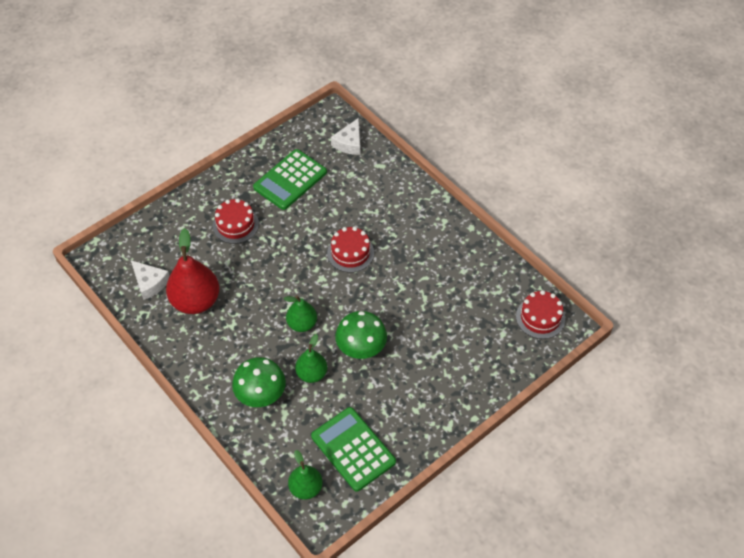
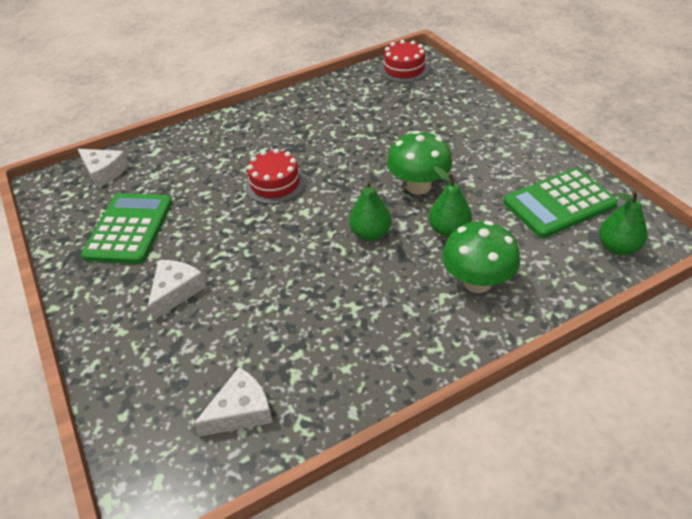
camera: 75 degrees left, 10 degrees down
red pear [166,228,220,314] -> none
red cake [213,198,259,244] -> white cheese [148,260,206,320]
green calculator [253,149,327,210] -> green calculator turned 135 degrees counterclockwise [81,193,172,264]

